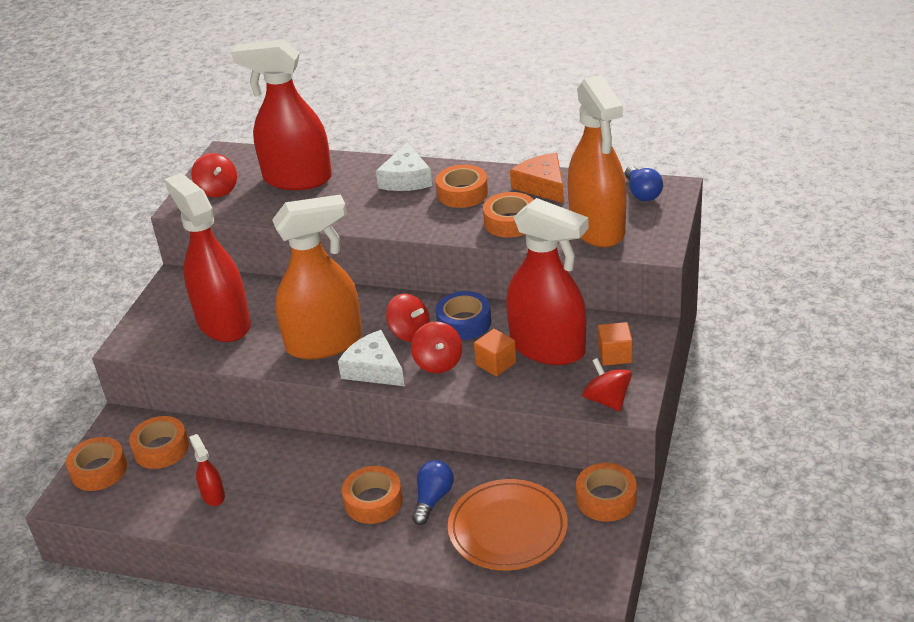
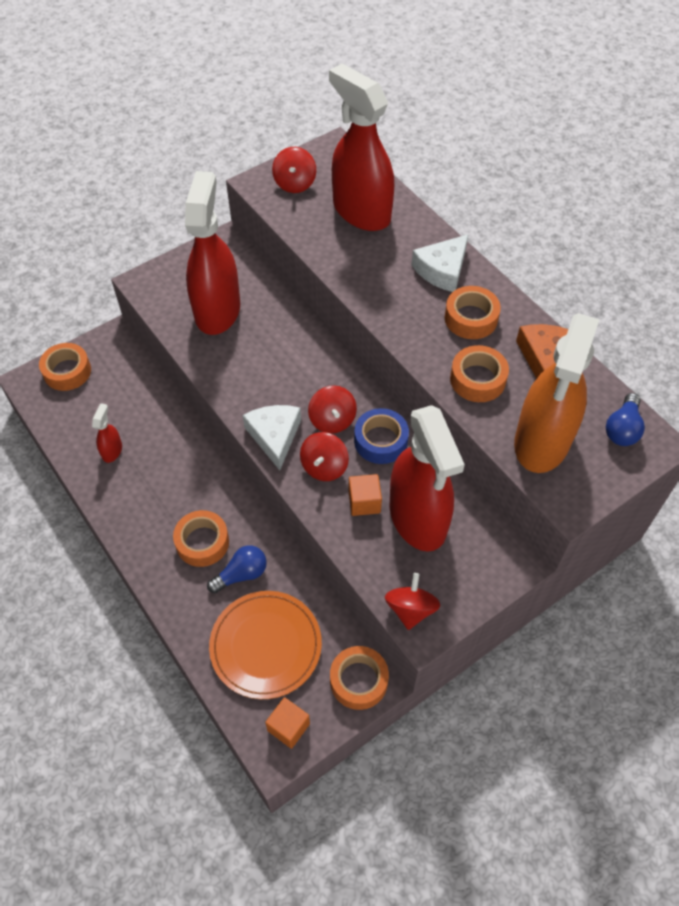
camera: 35 degrees right, 20 degrees up
orange tape [129,416,189,469] -> none
orange spray bottle [272,194,362,359] -> none
orange cube [598,322,632,366] -> orange cube moved to [265,697,310,749]

